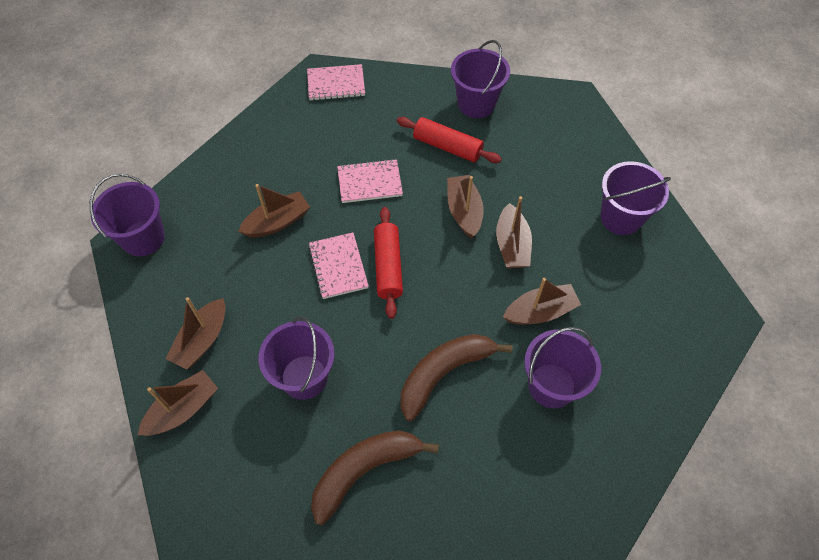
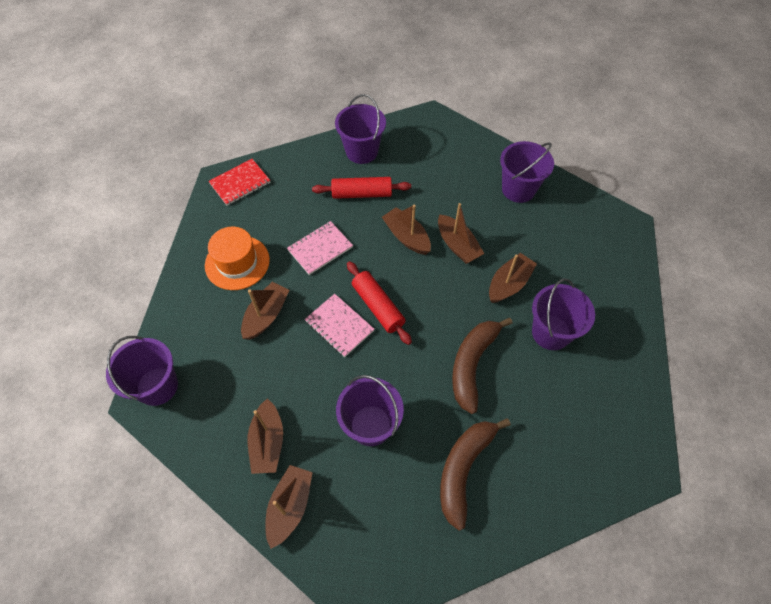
camera: 30 degrees left, 0 degrees up
pink notebook [307,64,365,101] -> red notebook [209,159,270,206]
none -> orange hat [205,227,270,290]

